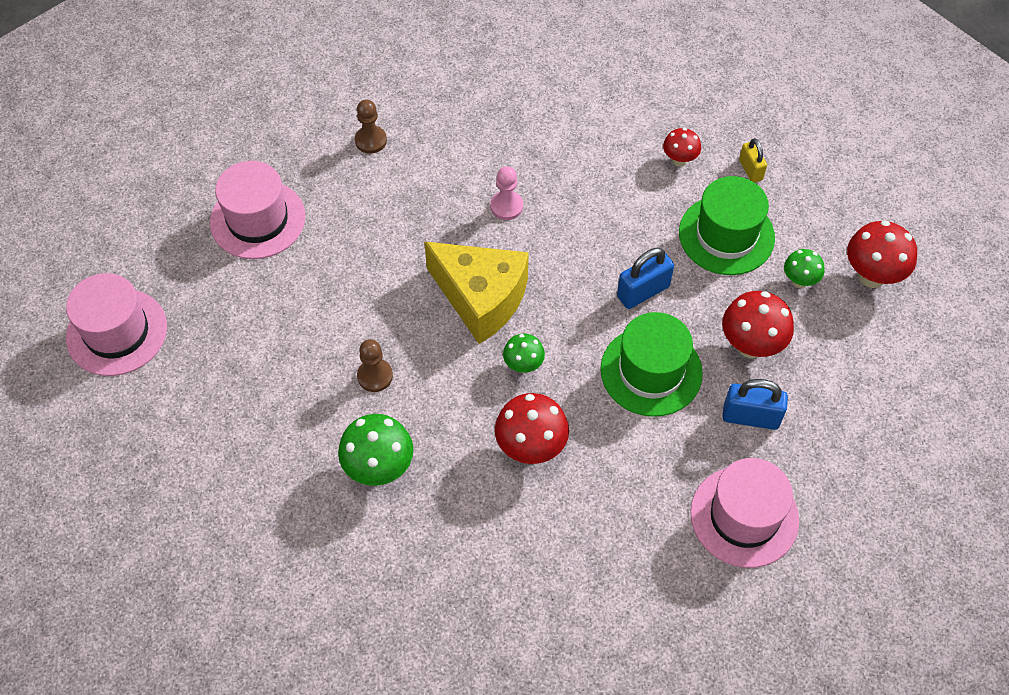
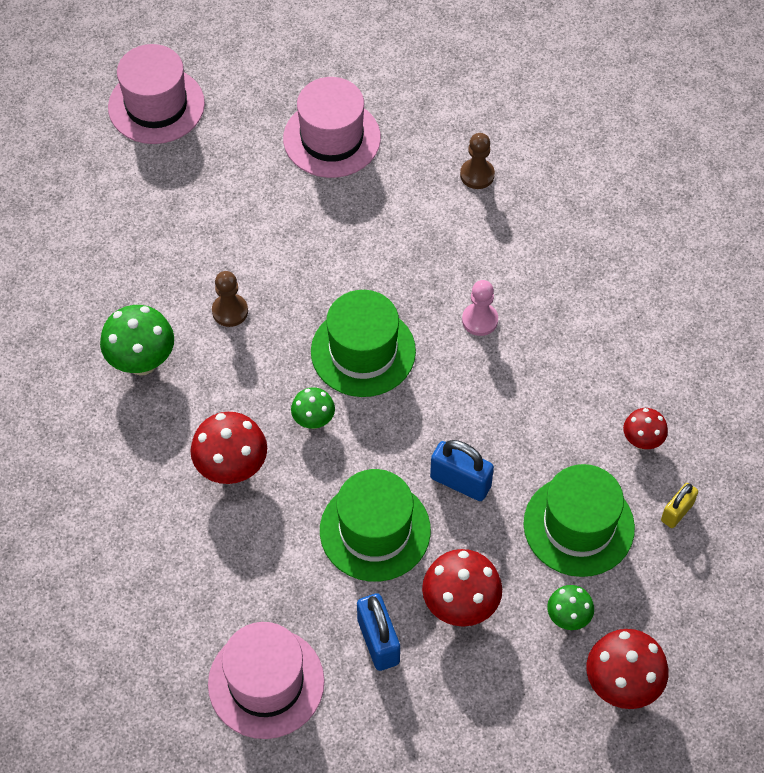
camera: 60 degrees right, 0 degrees up
yellow cheese [424,241,529,344] -> green hat [311,290,416,397]

